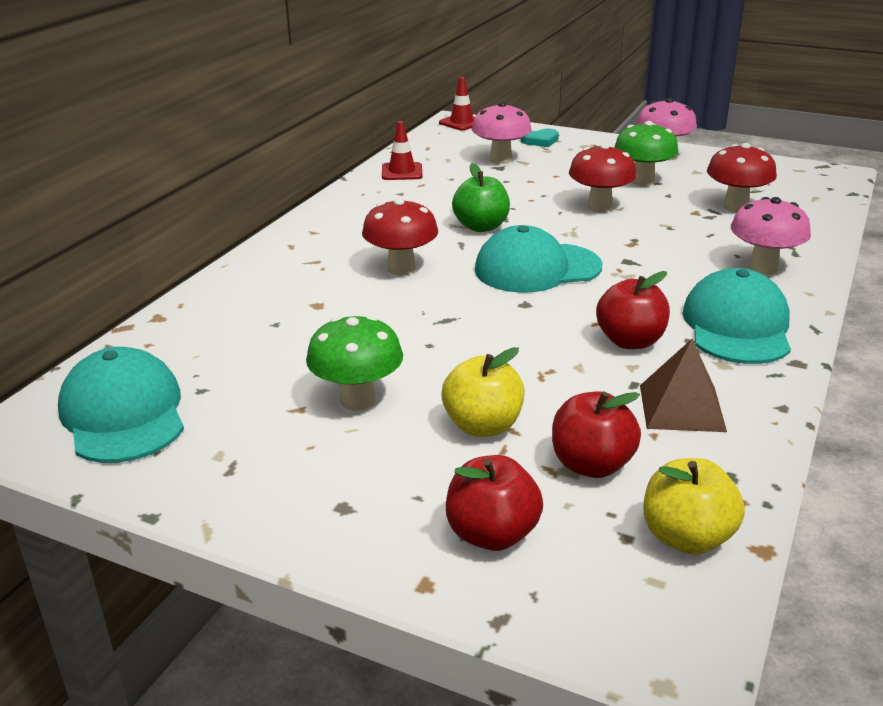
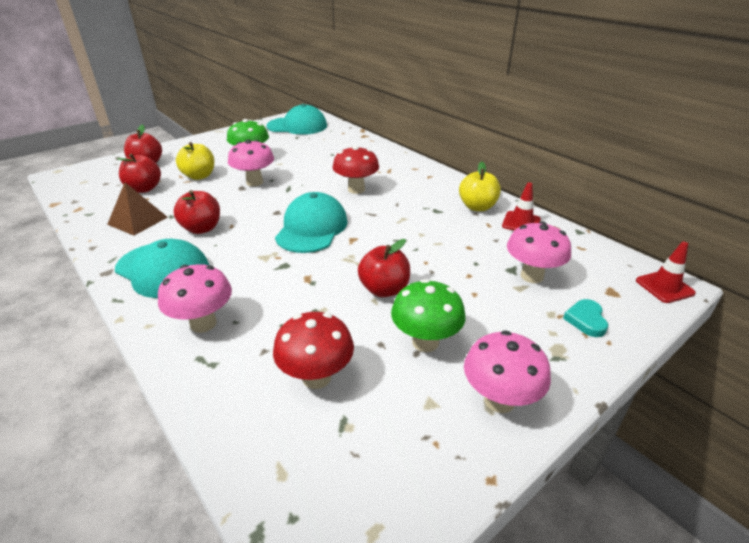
camera: 115 degrees right, 5 degrees up
green apple [452,163,510,232] -> none
red mushroom [569,143,637,213] -> red apple [358,239,410,297]
yellow apple [644,458,745,555] -> yellow apple moved to [459,162,501,211]
none -> pink mushroom [228,140,274,186]

